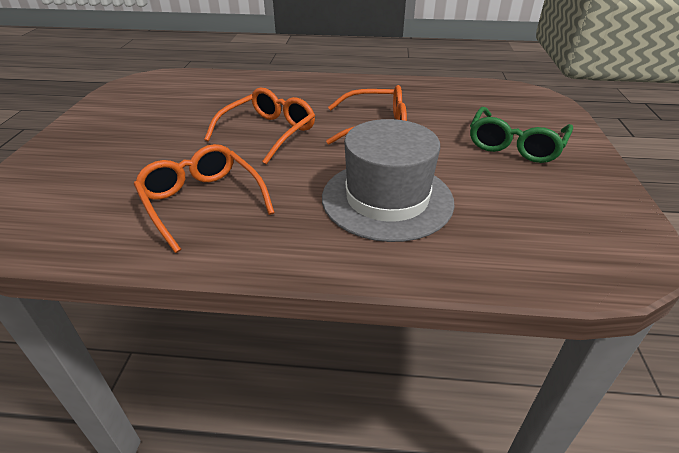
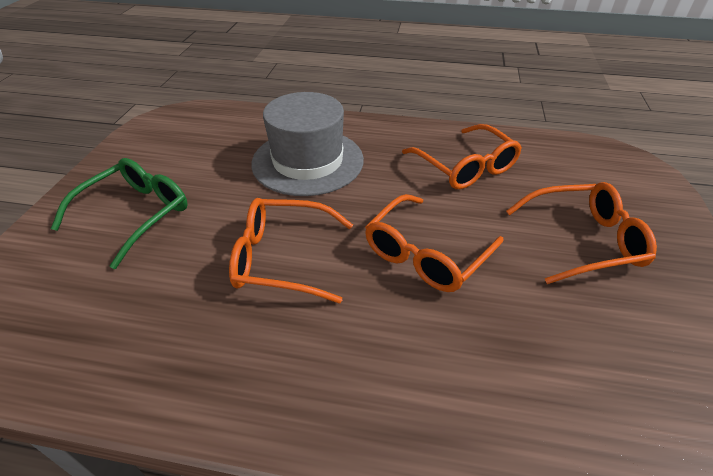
camera: 175 degrees left, 5 degrees up
none -> orange glasses [506,182,657,284]

